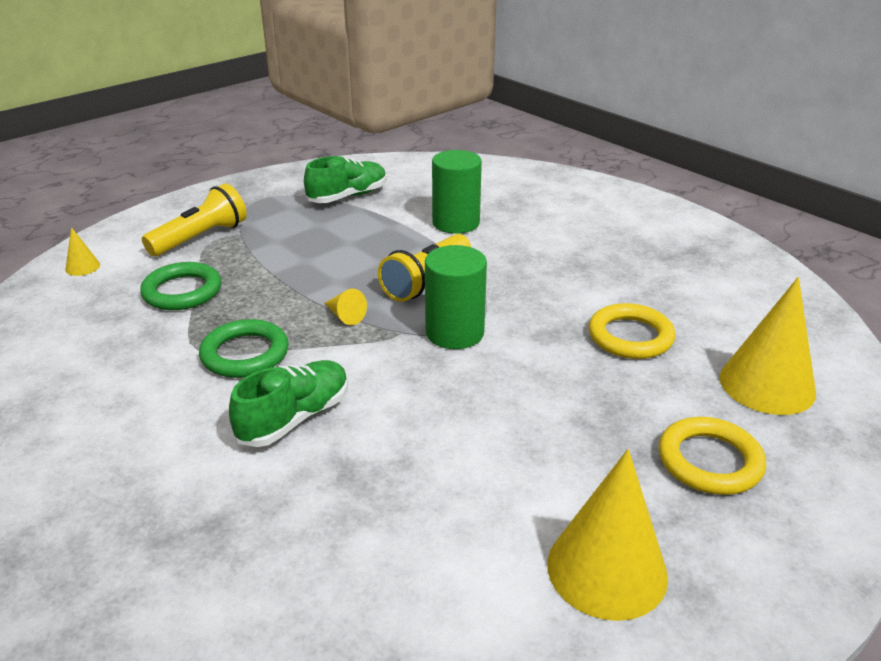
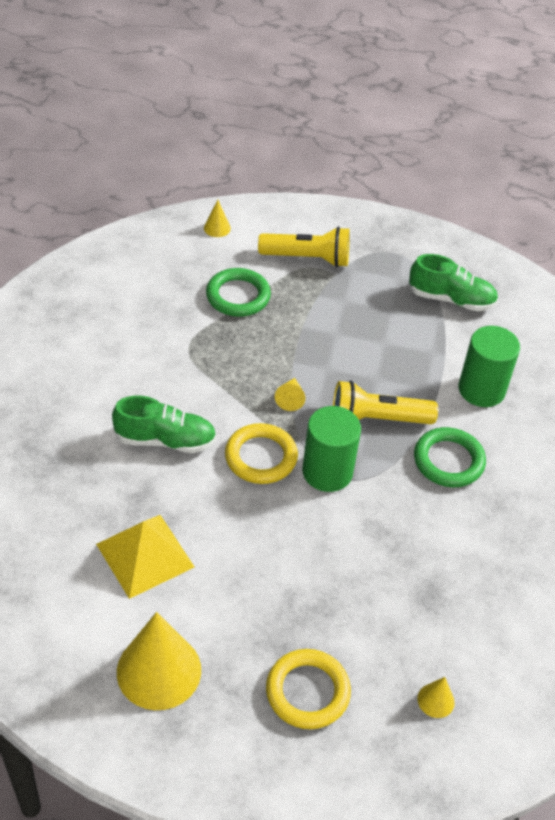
camera: 50 degrees right, 15 degrees up
green ring [199,319,289,378] -> green ring moved to [414,427,486,487]
yellow ring [589,303,676,359] -> yellow ring moved to [225,423,298,484]
yellow cone [720,277,816,415] -> yellow cone [417,677,455,718], size x0.44
none -> yellow pyramid [96,515,194,599]

